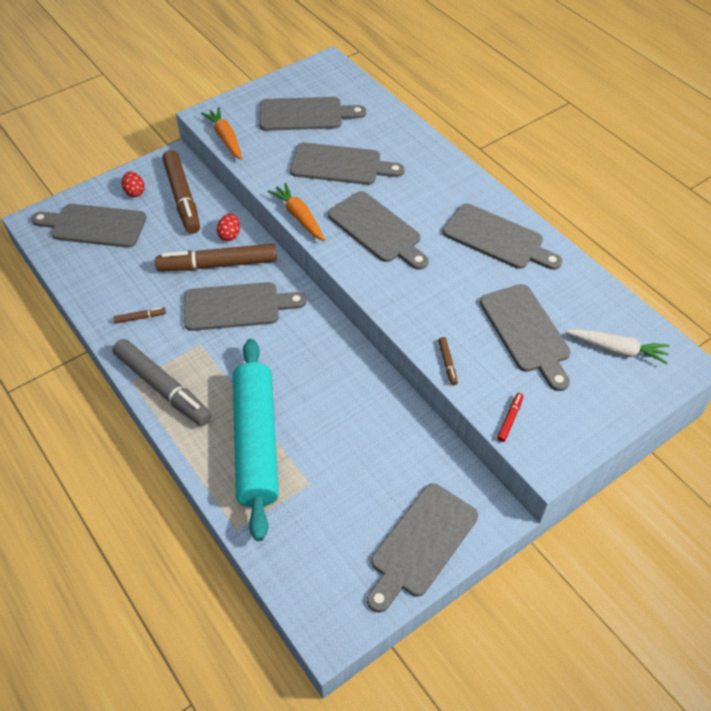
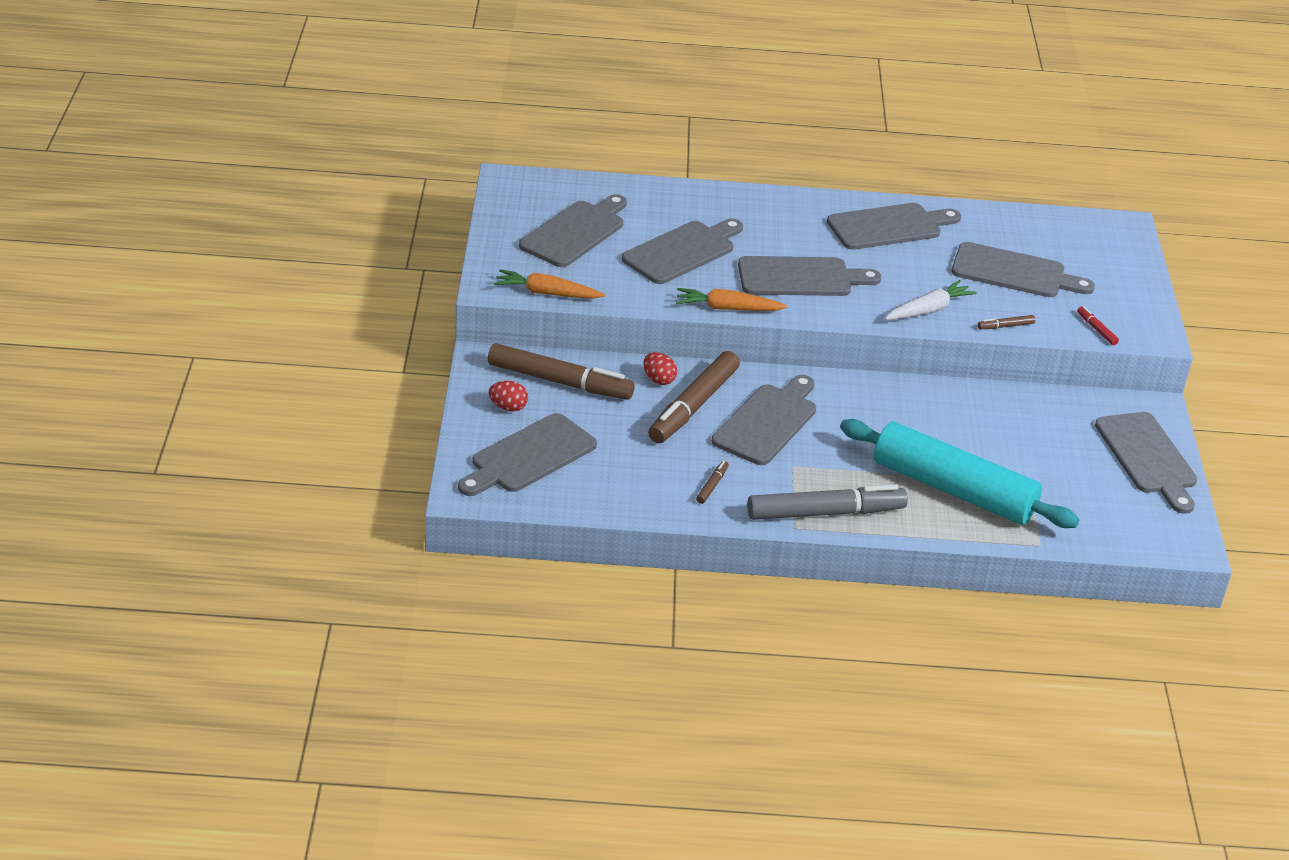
camera: 55 degrees left, 15 degrees down
brown marker [438,337,458,385] -> brown marker turned 135 degrees clockwise [978,315,1035,329]
white carrot [565,329,670,364] -> white carrot moved to [885,280,977,320]

